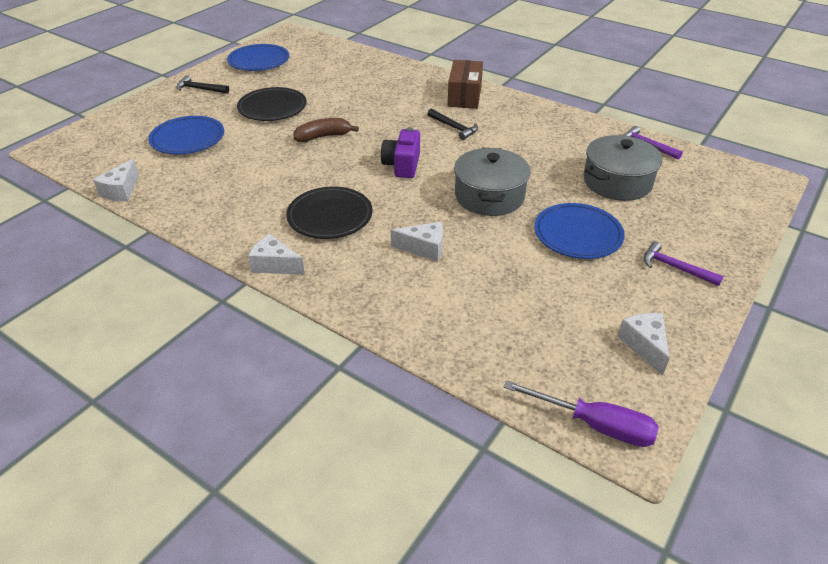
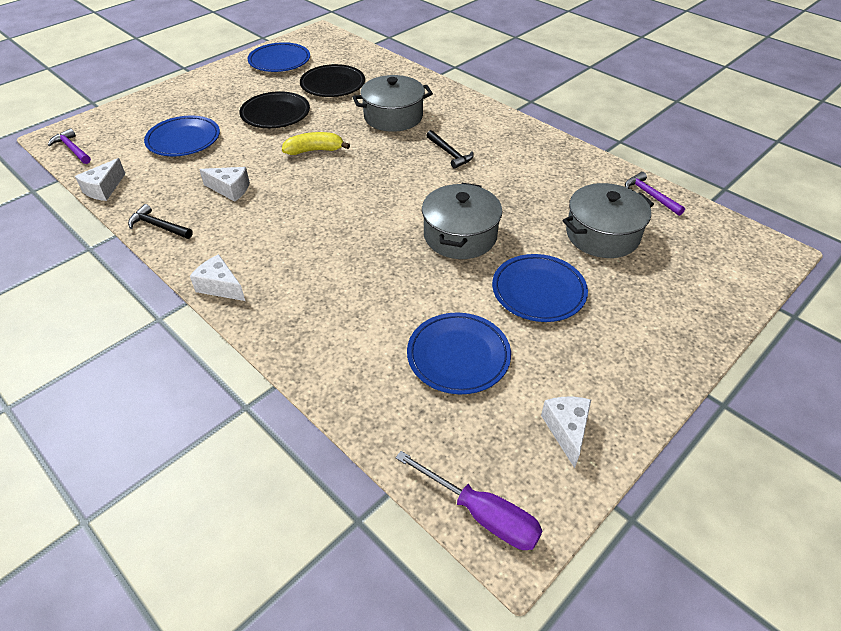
camera: 10 degrees right, 5 degrees up
black hammer [176,75,229,94] -> black hammer moved to [128,204,193,239]
black plate [286,187,373,239] -> black plate moved to [300,64,365,97]
brown banana [293,118,359,142] -> yellow banana [282,132,350,155]
purple camera [381,127,420,178] -> none
white cheese [391,222,443,262] -> white cheese moved to [199,167,250,202]
brown box [448,60,483,109] -> none
purple hammer [644,241,724,286] -> purple hammer moved to [48,128,91,164]
none -> grey pot [353,75,433,132]
none -> blue plate [407,313,511,394]

